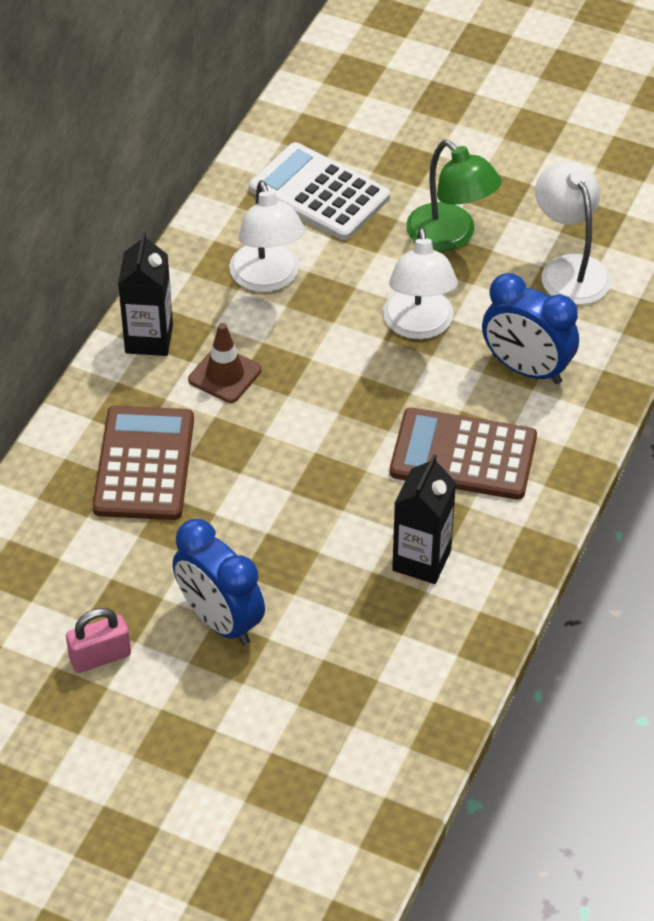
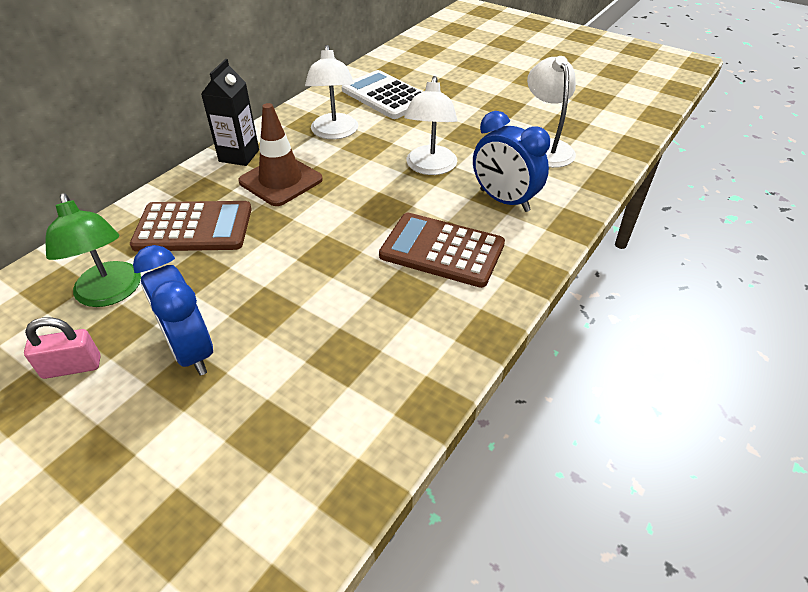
camera: 10 degrees right, 5 degrees down
brown calculator [92,406,194,520] -> brown calculator turned 75 degrees clockwise [130,201,252,251]
brown traffic cone [188,323,261,403] -> brown traffic cone [238,103,323,206], size x1.52
black carton [392,454,456,584] -> none
green lamp [406,140,502,251] -> green lamp moved to [46,194,141,307]

